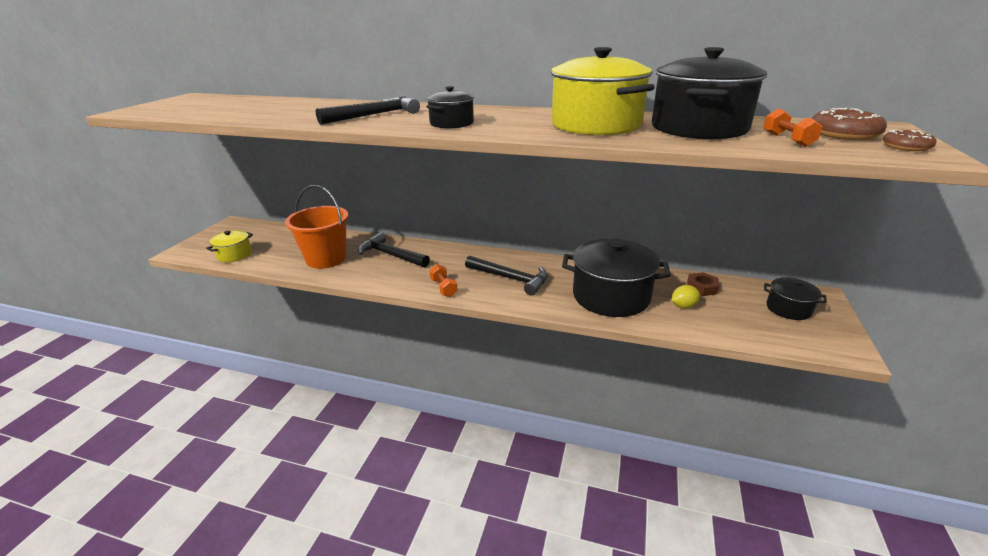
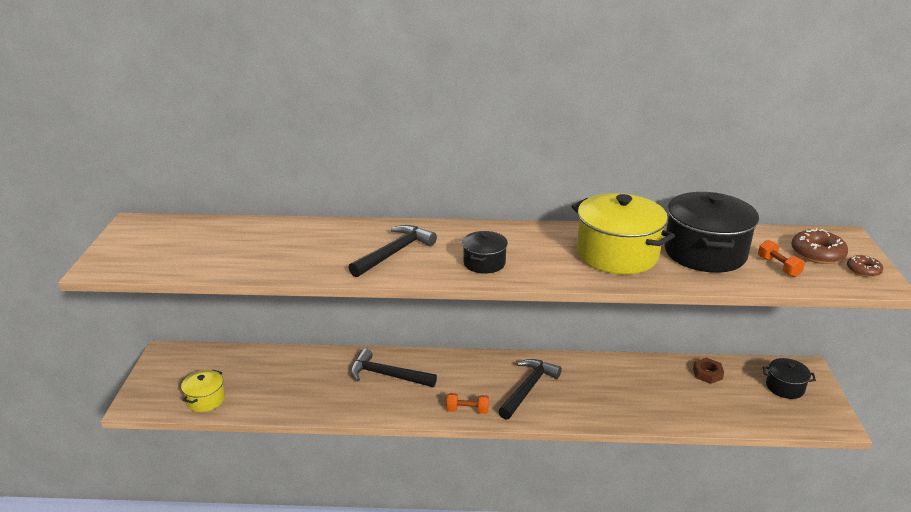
camera: 15 degrees left, 0 degrees up
orange bucket [285,185,349,269] -> none
orange dumbbell [430,264,458,297] -> orange dumbbell turned 45 degrees counterclockwise [447,393,489,414]
black hammer [465,255,548,296] -> black hammer turned 75 degrees counterclockwise [498,359,562,420]
black pot [562,239,670,317] -> none
yellow lemon [671,285,700,309] -> none

